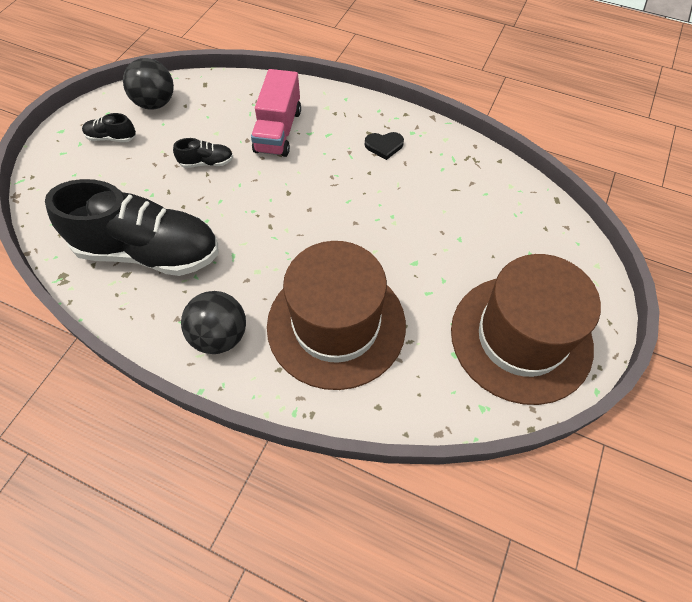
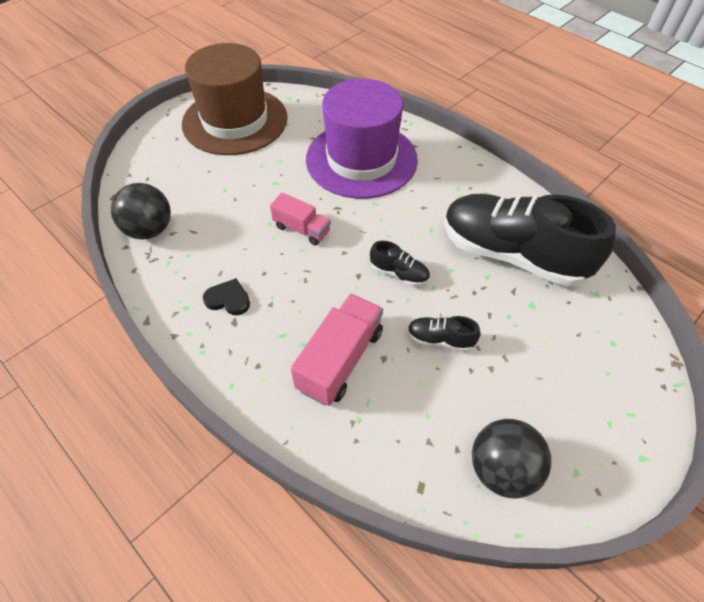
camera: 160 degrees left, 5 degrees down
black shoe [82,113,136,142] -> black shoe moved to [370,240,430,286]
black ball [181,291,246,354] -> black ball moved to [111,183,171,240]
brown hat [267,241,406,390] -> purple hat [306,79,418,199]
none -> pink truck [270,193,331,245]

